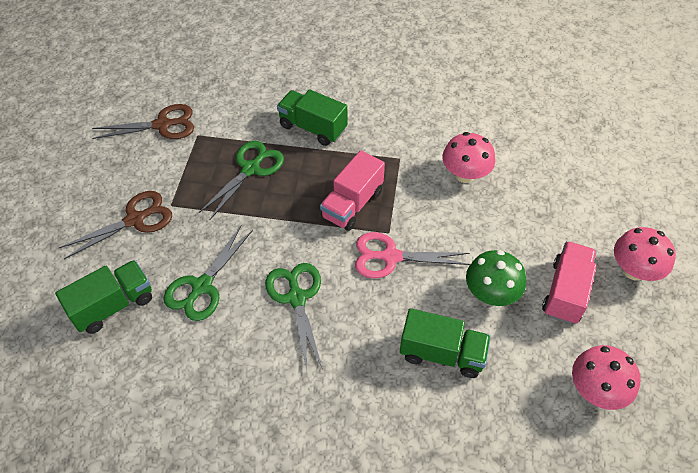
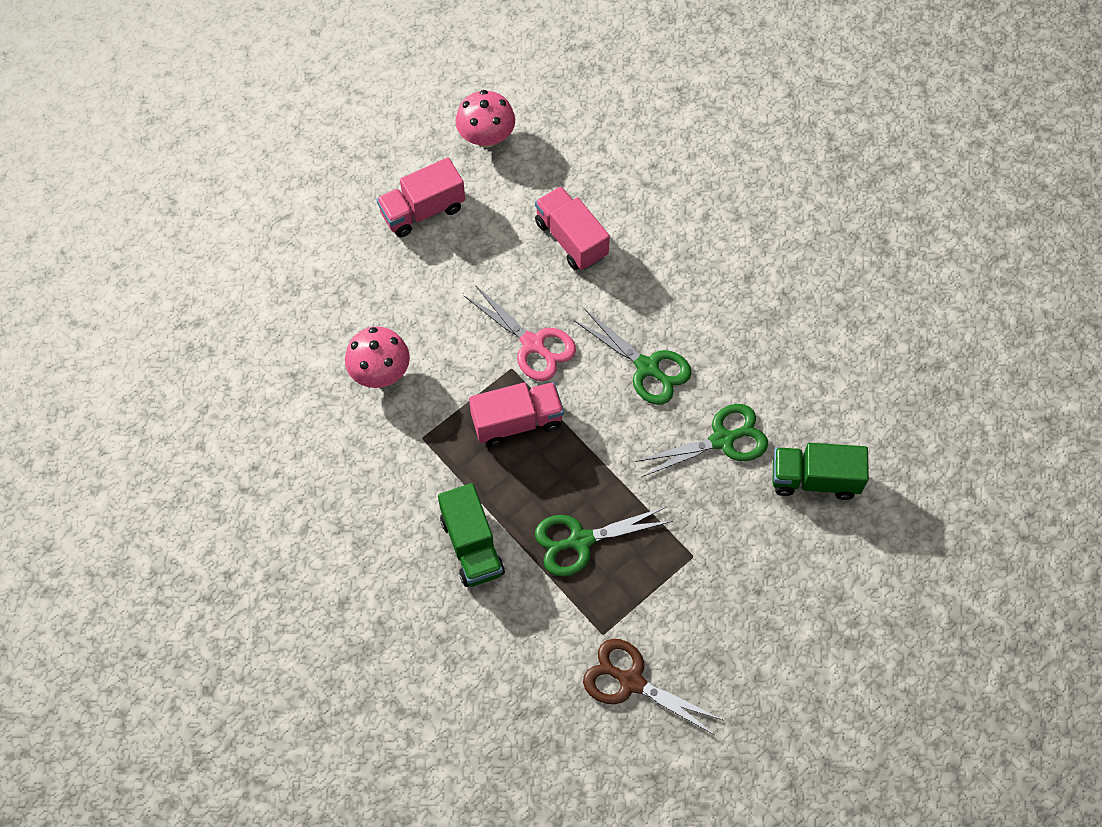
camera: 140 degrees left, 10 degrees up
brown scissors [59,191,172,259] -> none
green scissors [265,263,323,371] -> green scissors turned 75 degrees counterclockwise [575,309,692,405]
green truck [400,308,491,378] -> pink truck [535,186,610,270]
green mushroom [466,250,526,306] -> none
pink mushroom [614,227,676,281] -> none

